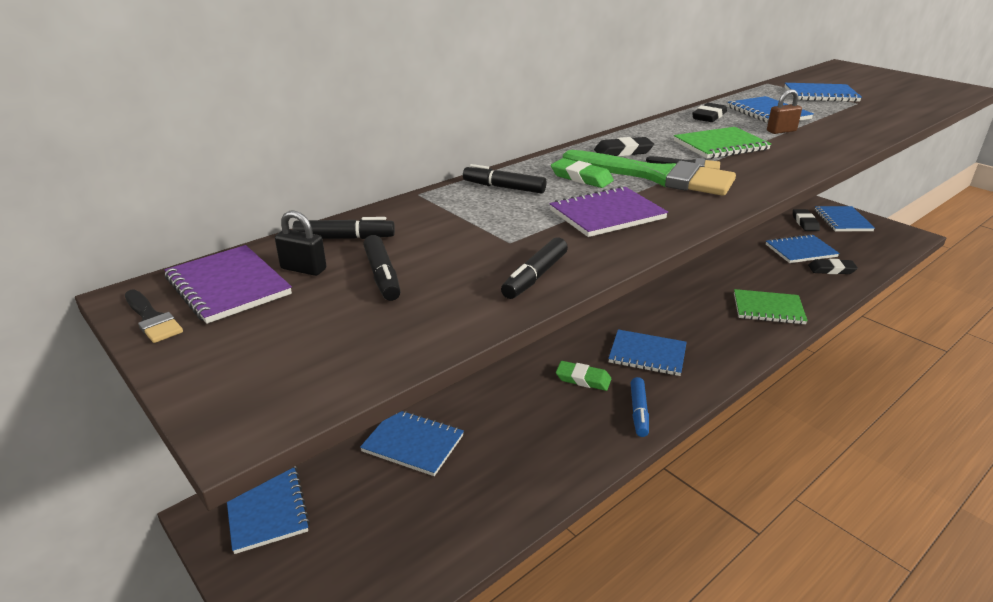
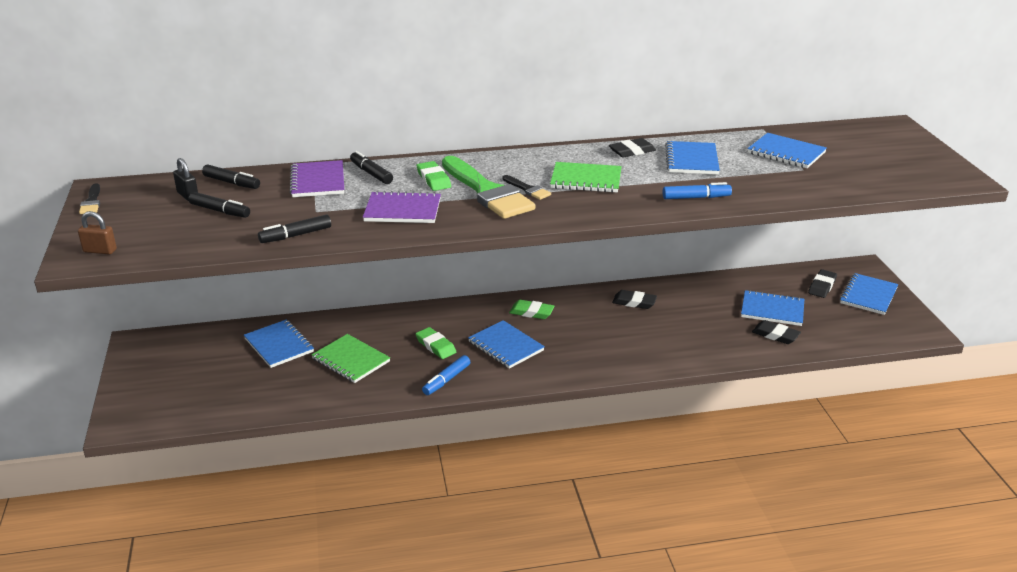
camera: 30 degrees right, 0 degrees up
purple notebook [165,245,292,324] -> purple notebook moved to [290,160,344,197]
blue notebook [227,466,310,554] -> none
black marker [363,235,401,301] -> black marker turned 75 degrees counterclockwise [189,192,250,218]
black eraser [594,137,654,156] -> black eraser moved to [612,290,657,309]
green notebook [734,289,808,324] -> green notebook moved to [311,334,390,383]
brown padlock [767,89,802,134] -> brown padlock moved to [78,211,117,255]
none -> green eraser [509,300,554,319]
none -> blue marker [663,182,732,199]

